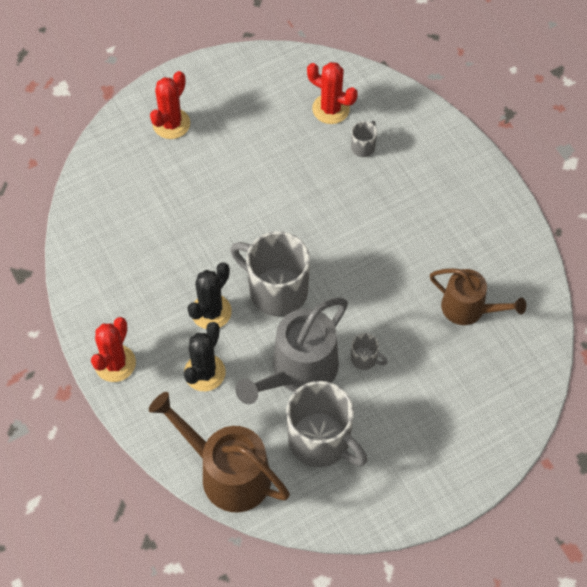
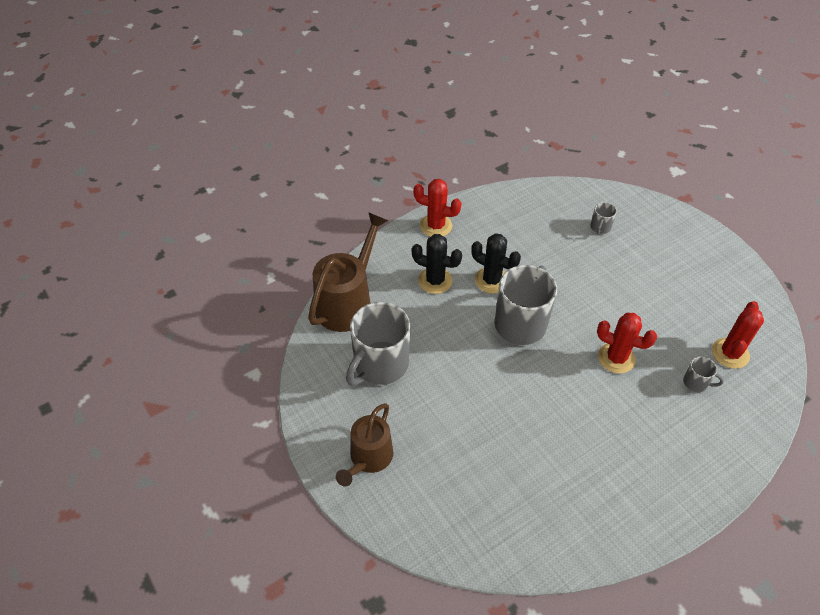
camera: 85 degrees right, 10 degrees down
red cactus [150,71,190,139] -> red cactus moved to [597,313,657,373]
grey watering can [235,298,348,404] -> none
grey mug [351,333,387,370] -> grey mug moved to [591,202,617,234]
brown watering can [430,268,526,325] -> brown watering can moved to [336,403,393,486]

